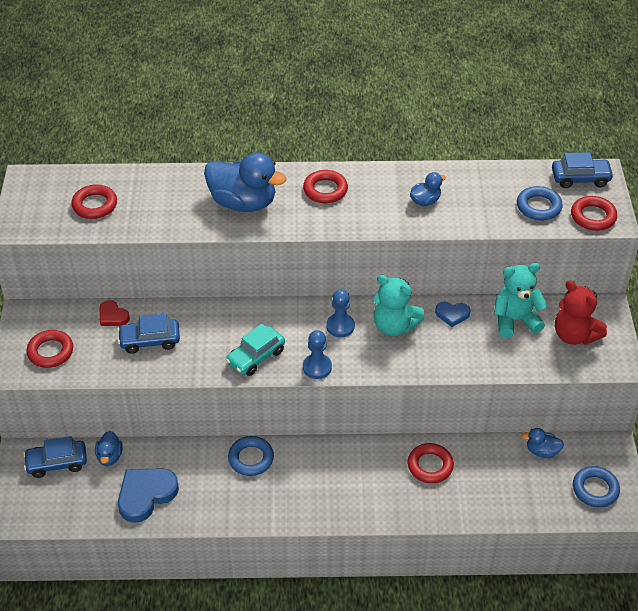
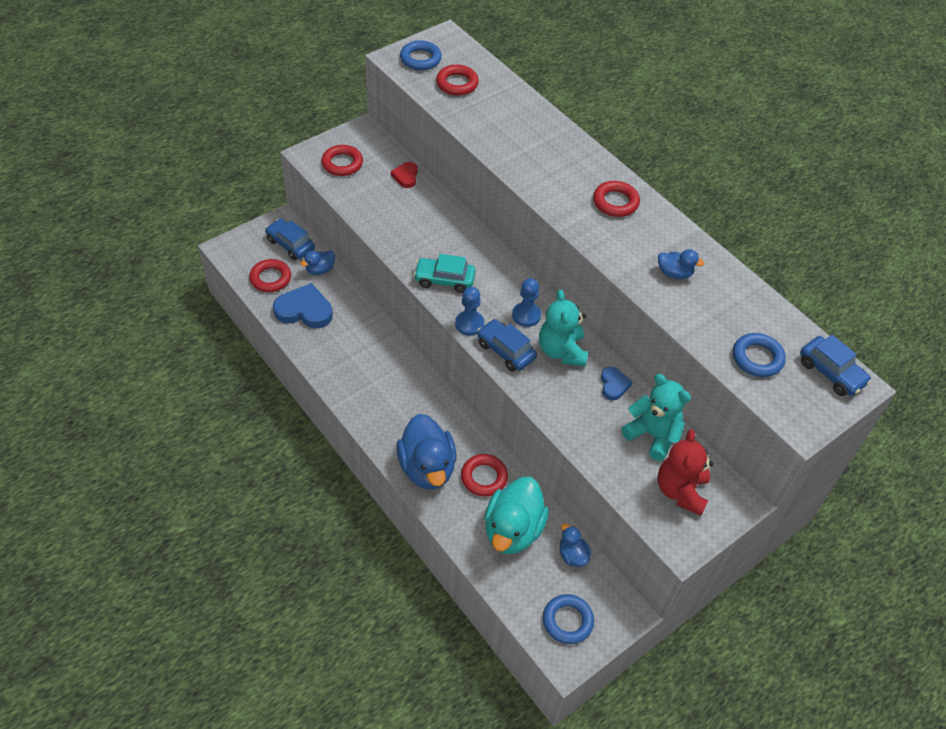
camera: 50 degrees right, 5 degrees up
blue car [117,314,180,354] -> blue car moved to [477,319,537,372]
blue duck [204,153,286,212] -> blue duck moved to [396,414,457,490]
blue ring [228,436,274,476] -> blue ring moved to [400,40,442,70]
blue heart [435,302,470,327] -> blue heart turned 150 degrees counterclockwise [601,366,633,400]
red ring [571,196,617,231] -> red ring moved to [249,259,291,292]
none -> turquoise duck [485,477,549,554]

